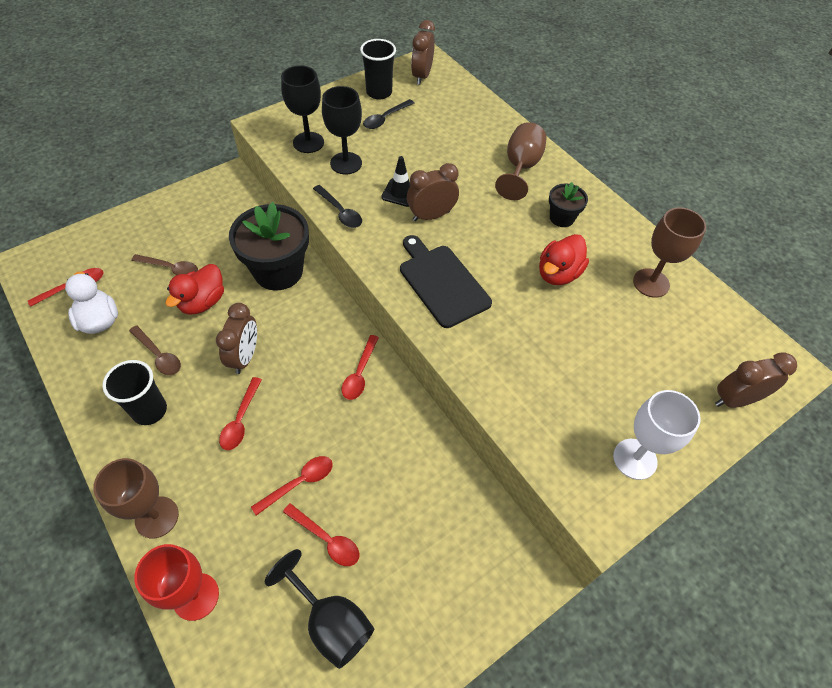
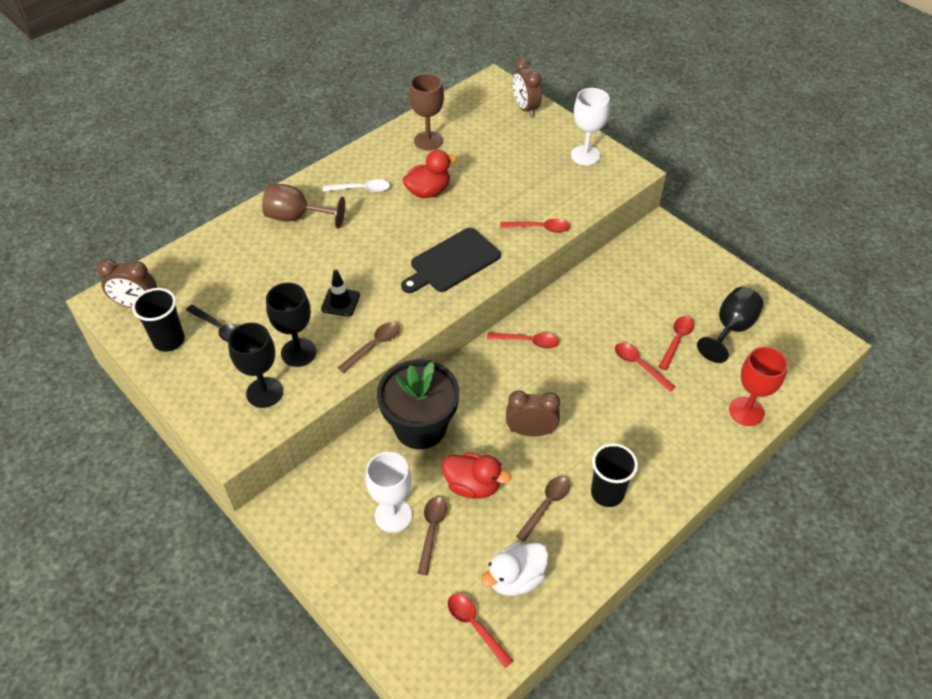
camera: 95 degrees left, 5 degrees down
brown goblet [93,458,179,538] -> none
red spoon [219,377,262,450] -> red spoon moved to [500,219,570,233]
black spoon [313,185,362,228] -> brown spoon [338,322,400,373]
brown clock [407,163,459,221] -> none
red duck [539,234,589,285] -> red duck turned 60 degrees counterclockwise [403,150,457,198]
black flower pot [549,182,588,227] -> white spoon [323,179,390,192]
none -> white goblet [366,452,412,533]

